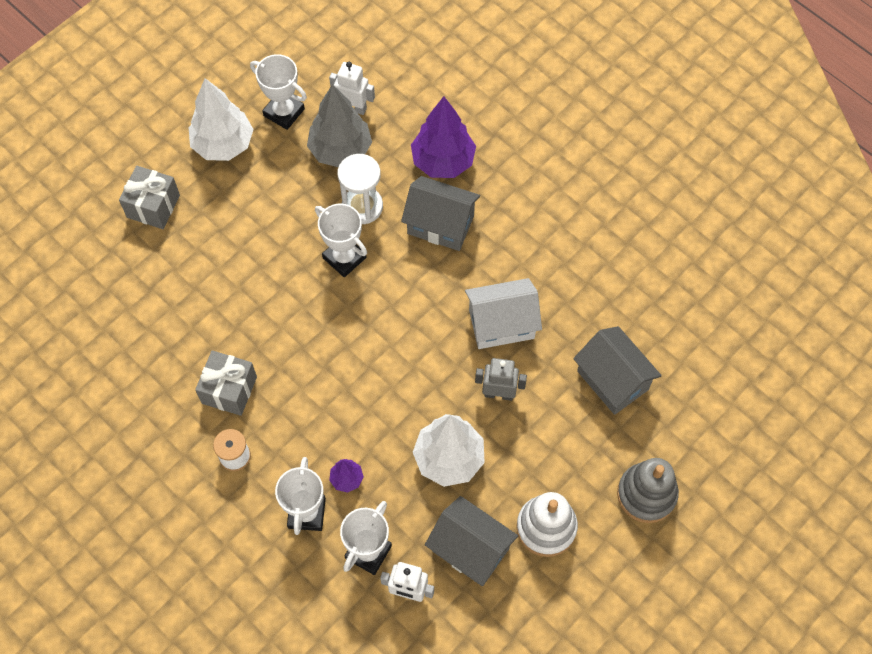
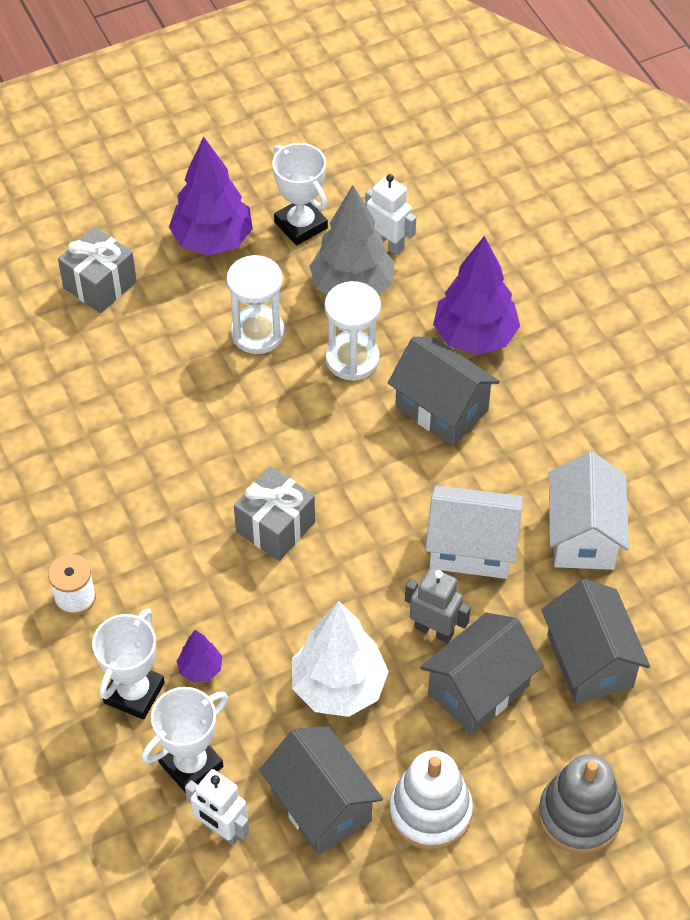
camera: 20 degrees right, 10 degrees down
white tree [189,78,253,161] -> purple tree [169,137,253,256]
grey gift [195,350,257,416] -> grey gift moved to [234,467,315,561]
white trophy [315,204,367,277] -> none
none -> white hourglass [227,255,285,354]
none -> grey house [420,612,543,735]
none -> white house [549,452,629,570]

